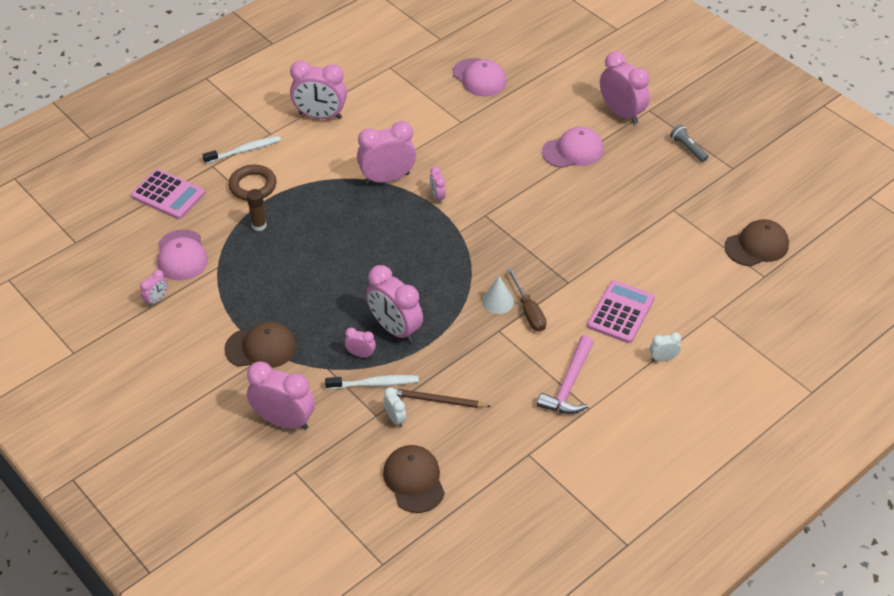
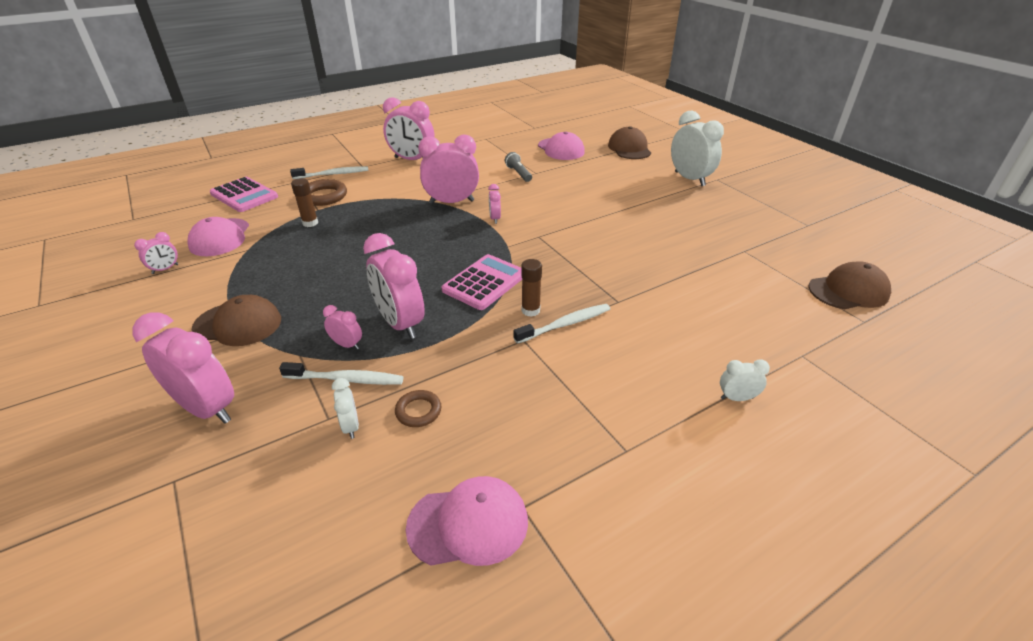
camera: 10 degrees right, 10 degrees down
brown cap [383,445,445,513] -> brown cap moved to [608,126,651,159]
brown pencil [394,388,491,408] -> brown ring [395,390,441,427]
white cone [482,276,514,314] -> brown glue stick [521,259,542,317]
brown screwdriver [507,268,547,332] -> white toothbrush [513,304,610,344]
pink hammer [537,335,594,414] -> none
pink cap [542,127,603,168] -> pink cap moved to [406,476,528,566]
pink calculator [587,280,655,343] -> pink calculator moved to [442,254,522,310]
pink clock [600,51,650,124] -> white clock [671,110,724,186]
grey flashlight [670,124,708,162] -> grey flashlight moved to [505,152,532,182]

